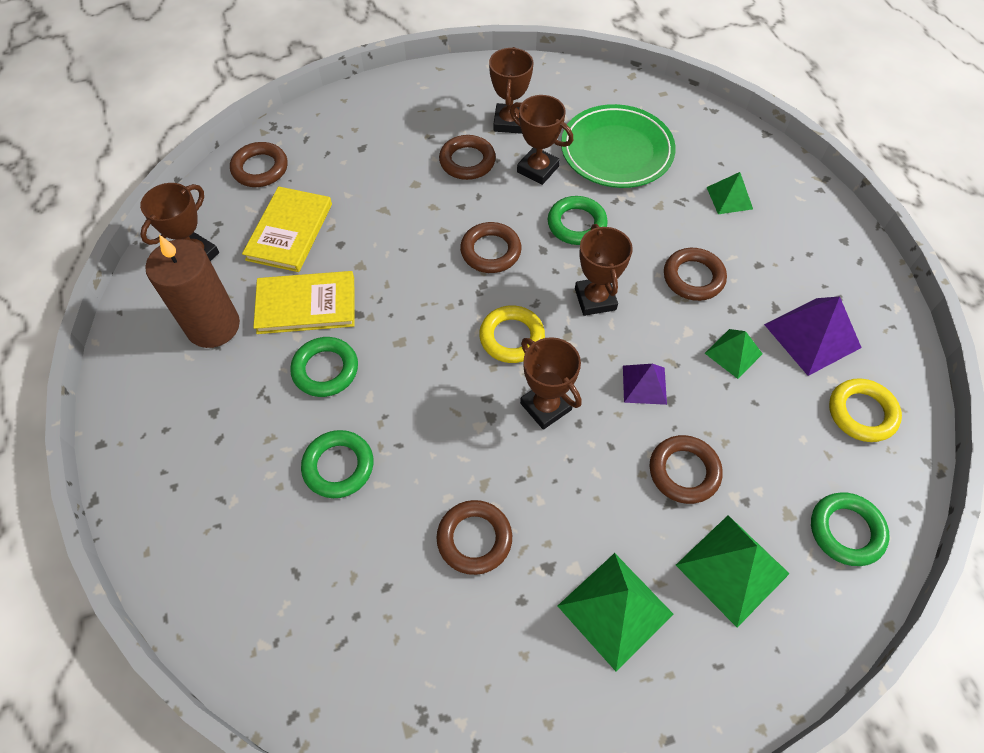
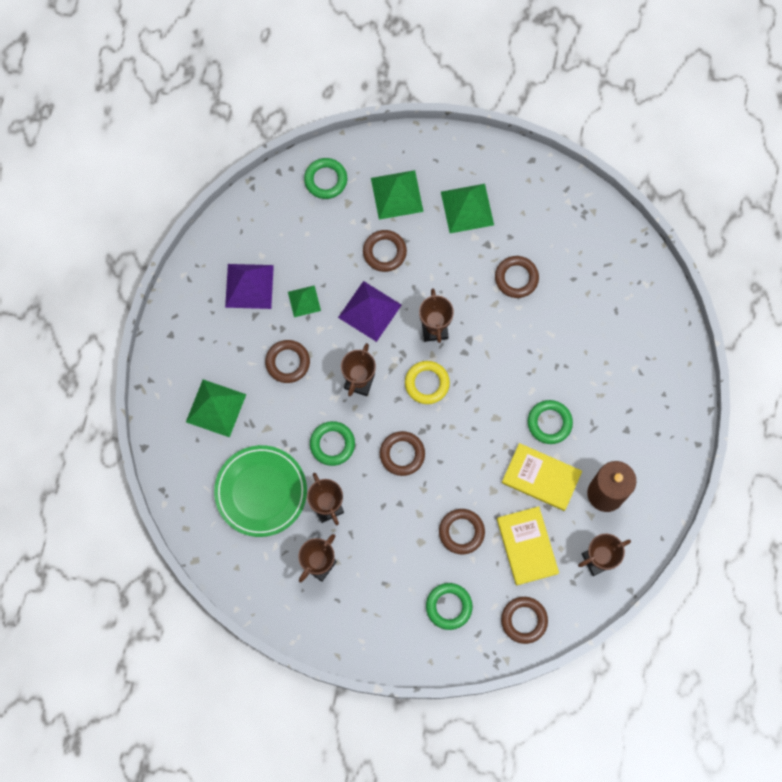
camera: 150 degrees left, 15 degrees up
yellow book [242,186,332,272] -> yellow book turned 60 degrees counterclockwise [497,506,559,585]
green ring [301,430,373,498] -> green ring moved to [426,583,473,630]
brown ring [439,135,496,180] -> brown ring moved to [439,509,485,554]
purple pyramid [623,364,667,405] -> purple pyramid [338,281,402,342], size x1.67
green pyramid [706,172,753,214] -> green pyramid [186,379,246,437], size x1.67
yellow ring [829,378,902,442] -> none

